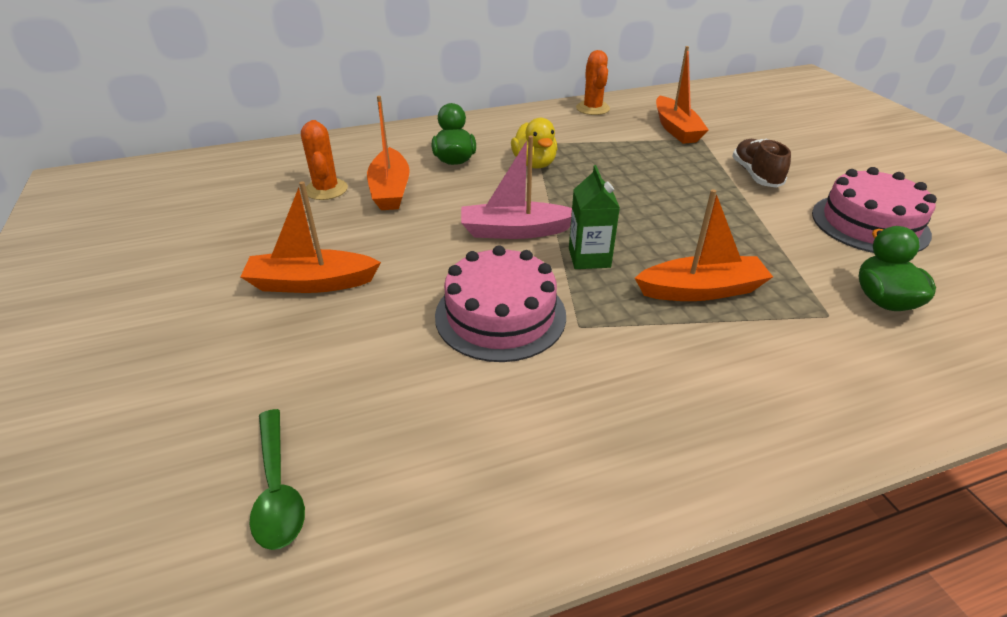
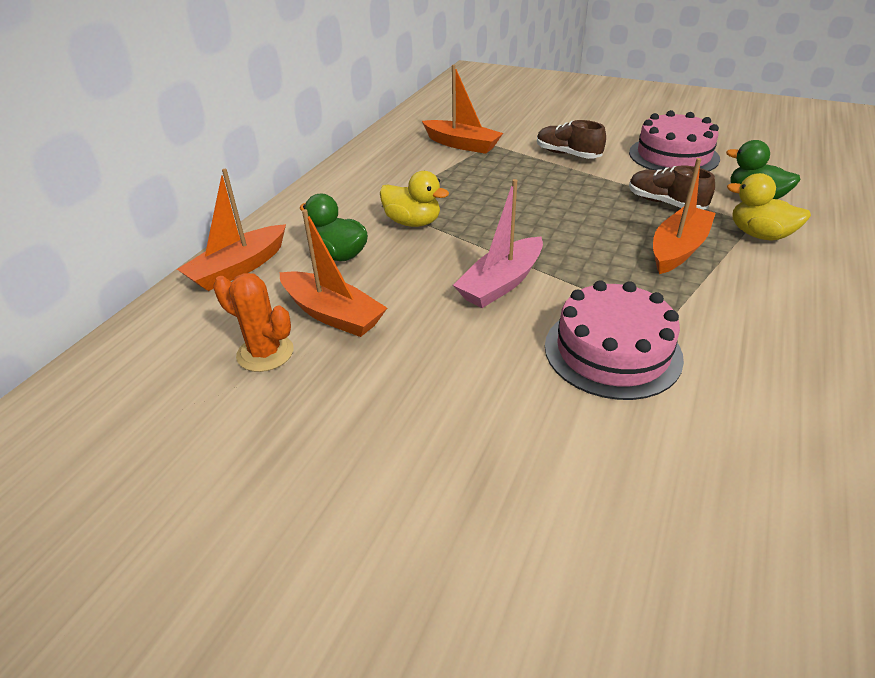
camera: 45 degrees left, 0 degrees up
orange boat [240,181,381,293] -> orange boat moved to [177,169,286,291]
green spoon [249,409,305,550] -> none
green carton [569,165,620,269] -> none
orange cactus [576,50,610,115] -> none
none -> brown shoe [629,165,715,210]
none -> yellow duck [727,173,811,241]

